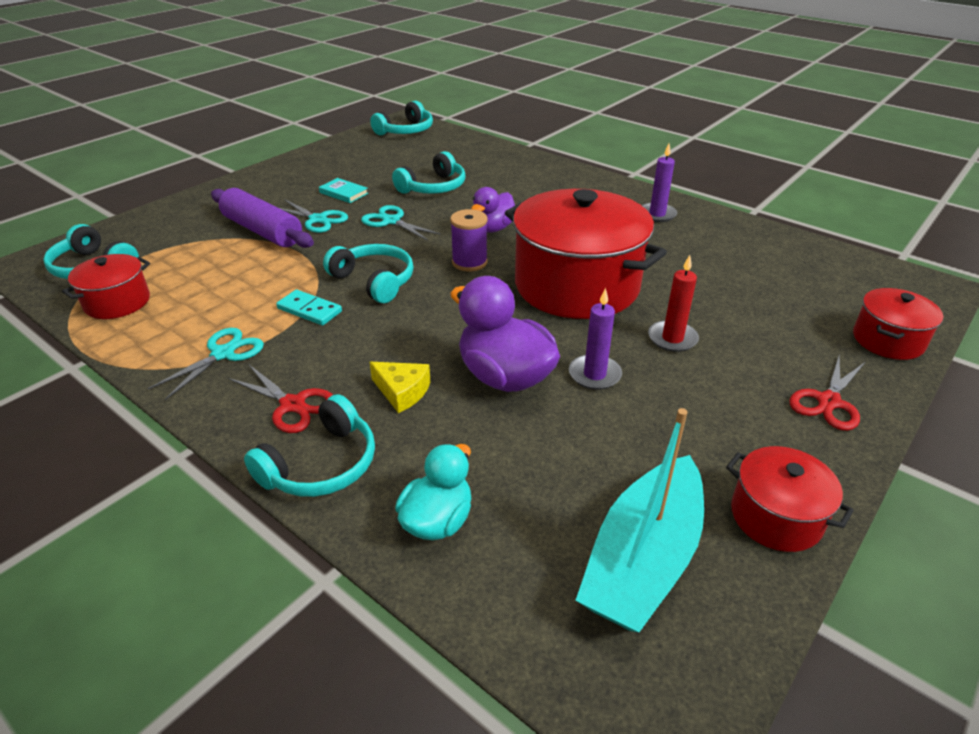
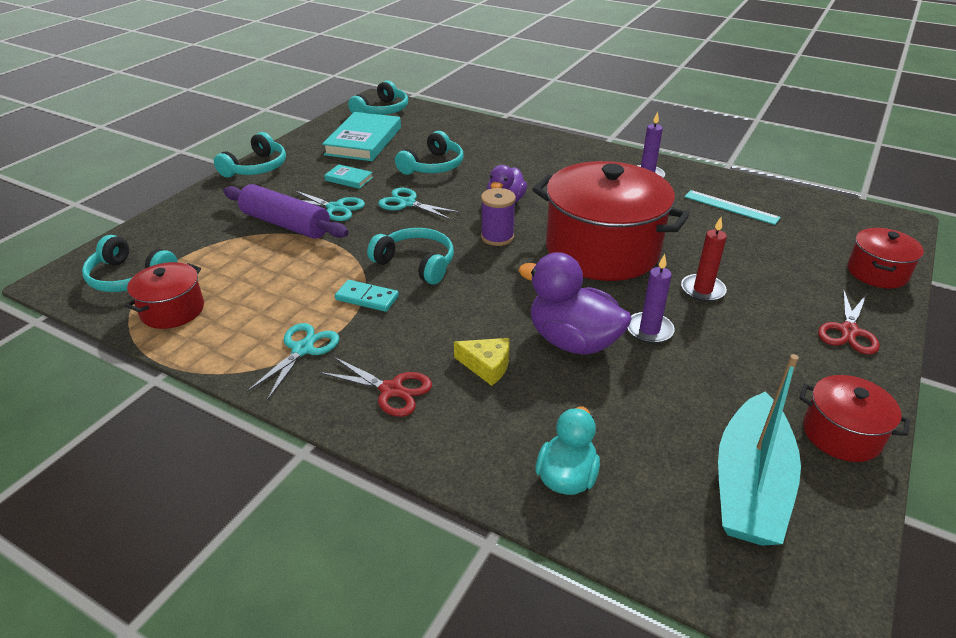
camera: 10 degrees left, 0 degrees up
turquoise headphones [244,394,375,497] -> turquoise headphones moved to [214,132,286,178]
none -> turquoise book [322,112,401,161]
none -> turquoise ruler [684,190,781,225]

